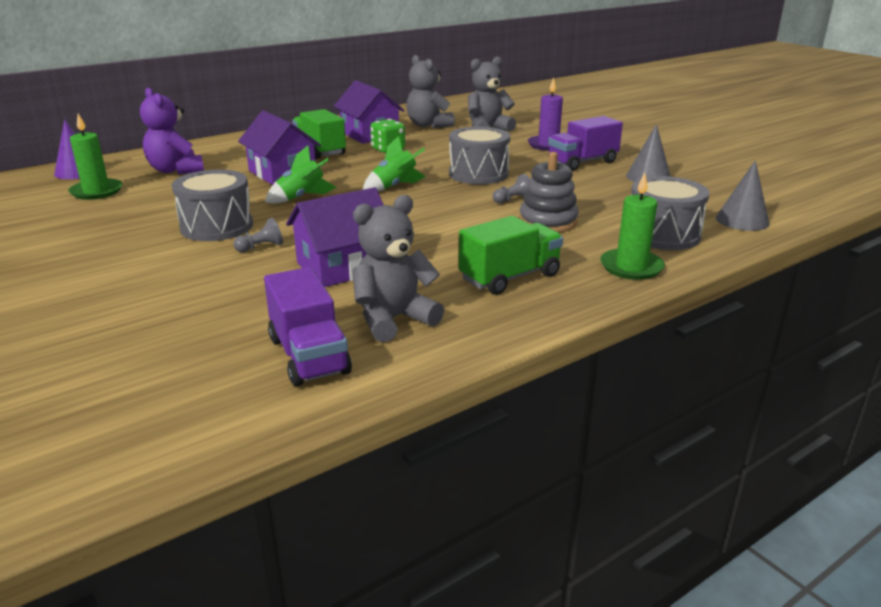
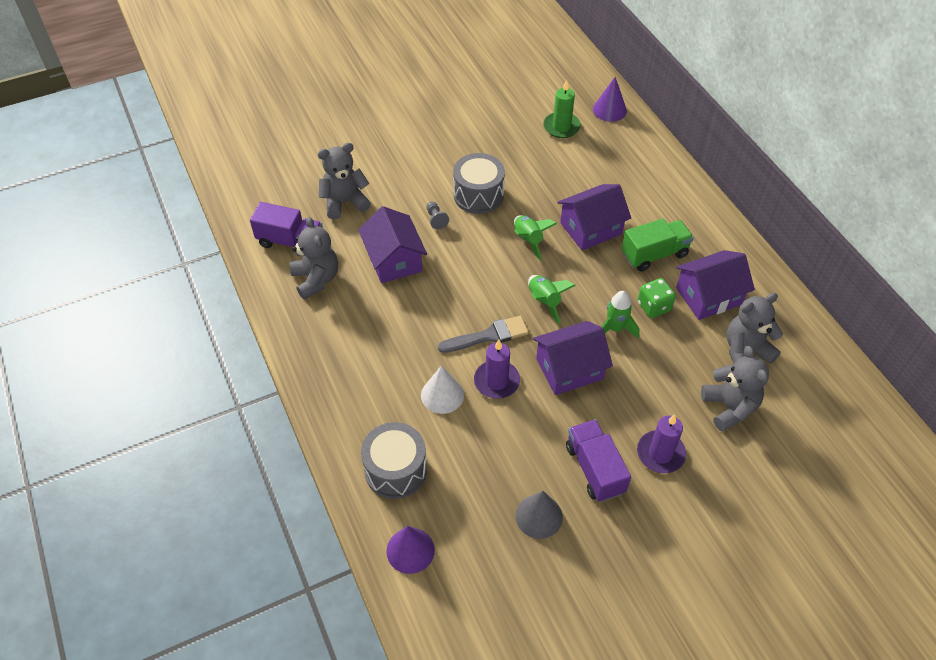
camera: 100 degrees right, 25 degrees up
purple teddy bear [140,88,204,175] -> none
purple truck [264,267,352,386] -> purple truck turned 150 degrees counterclockwise [250,202,323,248]
grey drum [449,127,510,184] -> purple house [533,321,613,395]
green truck [459,216,563,295] -> none
grey pawn [493,174,530,203] -> purple candle [474,340,520,399]
grey stacking toy [519,152,579,232] -> white cone [421,366,464,414]
green candle [600,173,665,280] -> none
grey cone [716,160,770,231] -> purple cone [386,526,435,574]
none -> grey teddy bear [318,143,371,219]
none -> grey brush [438,316,529,353]
none -> green rocket [601,291,640,339]

